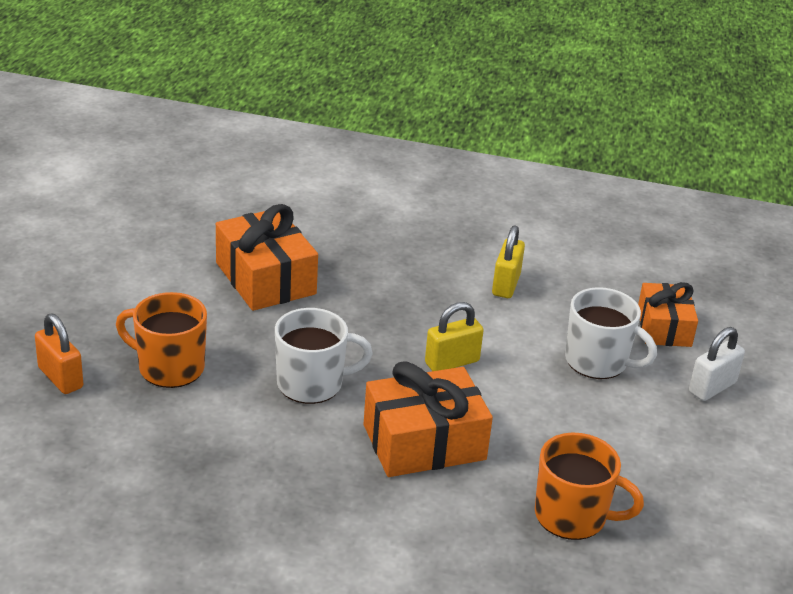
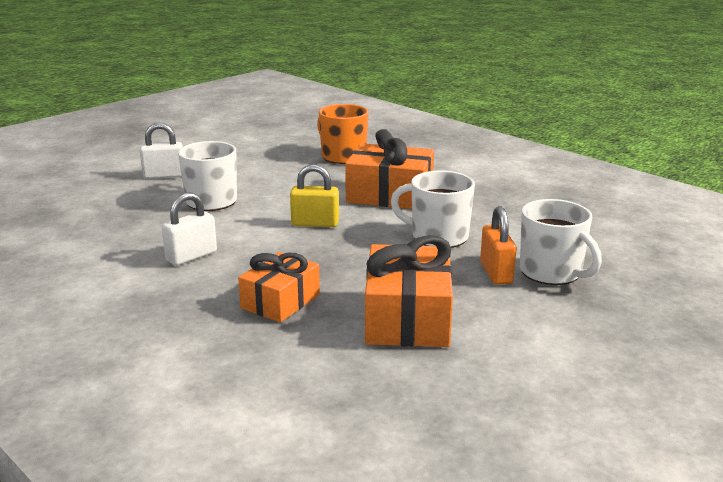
camera: 145 degrees left, 10 degrees down
orange padlock [35,313,83,394] -> orange padlock moved to [480,206,517,285]
orange mug [116,292,207,388] -> white mug [520,199,602,285]
yellow padlock [492,225,525,298] -> white padlock [162,192,217,266]
orange gift [638,282,698,347] -> orange gift moved to [238,252,320,322]

